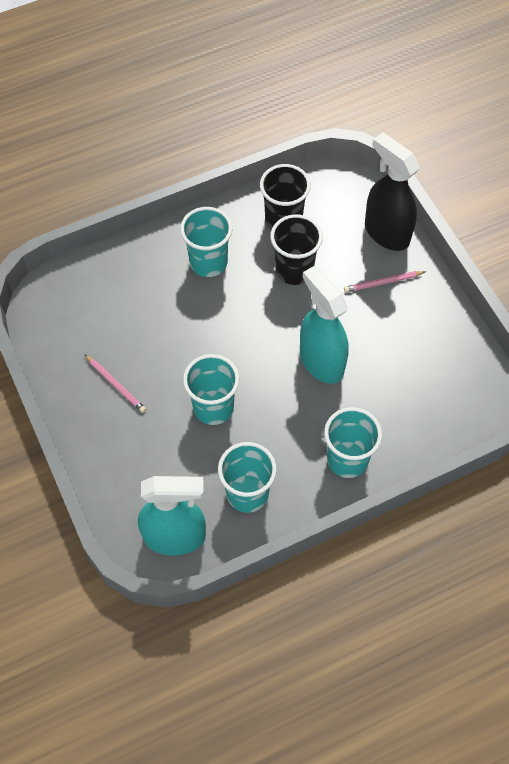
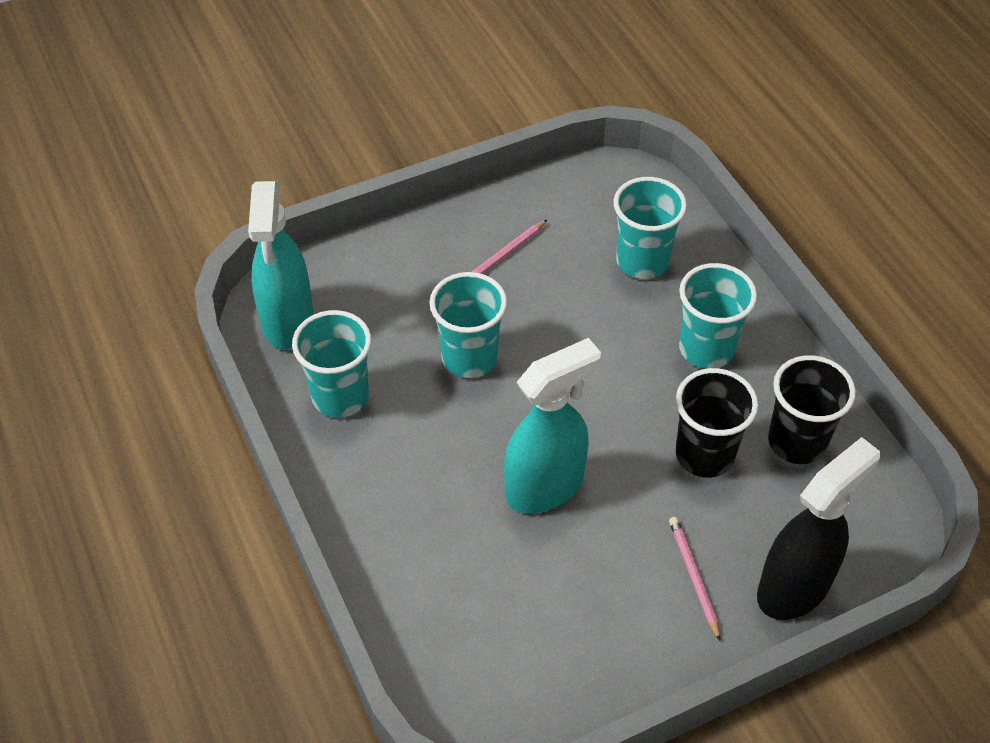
camera: 90 degrees right, 10 degrees down
turquoise cup [324,407,382,478] -> turquoise cup moved to [614,177,687,279]

